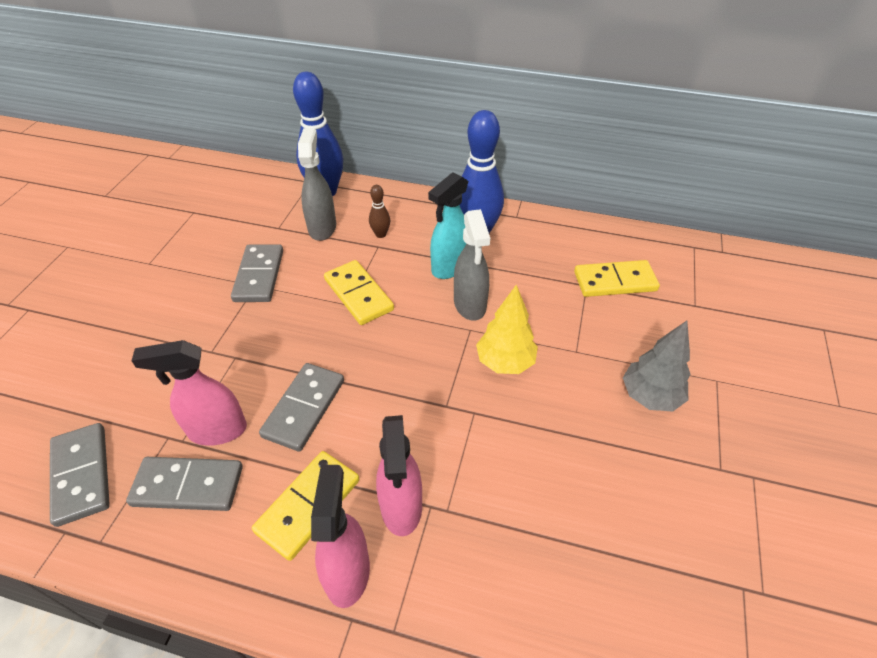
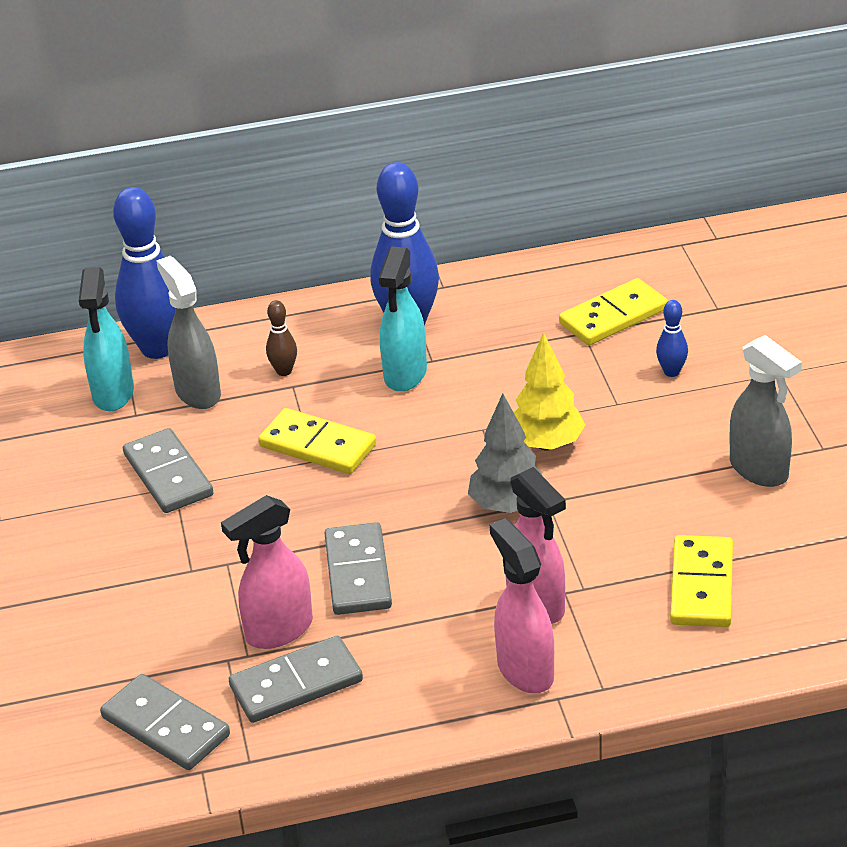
camera: 25 degrees left, 10 degrees down
yellow domino [252,451,360,561] -> yellow domino moved to [670,535,733,627]
grey spray bottle [454,209,490,321] -> grey spray bottle moved to [730,335,802,487]
grey tree [623,321,691,411] -> grey tree moved to [468,393,542,513]
none -> turquoise spray bottle [79,267,134,411]
none -> blue bowling pin [656,300,688,377]

